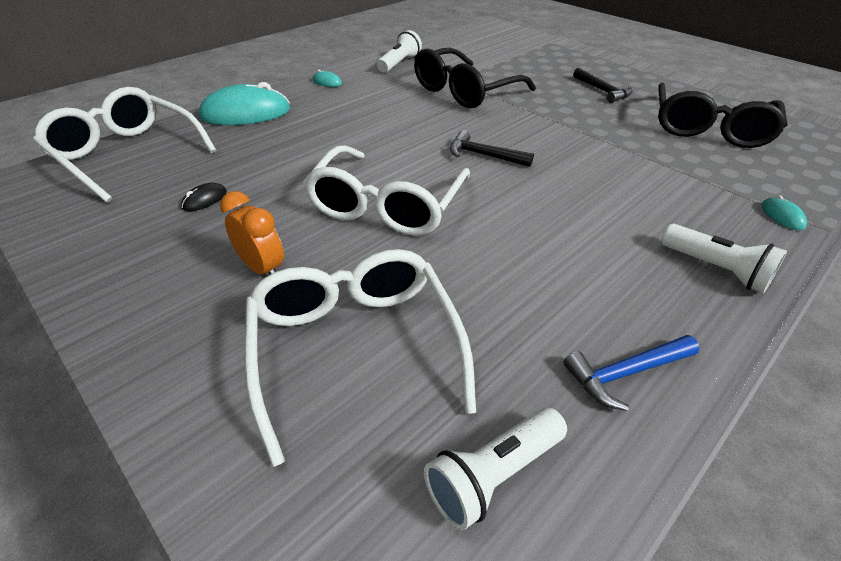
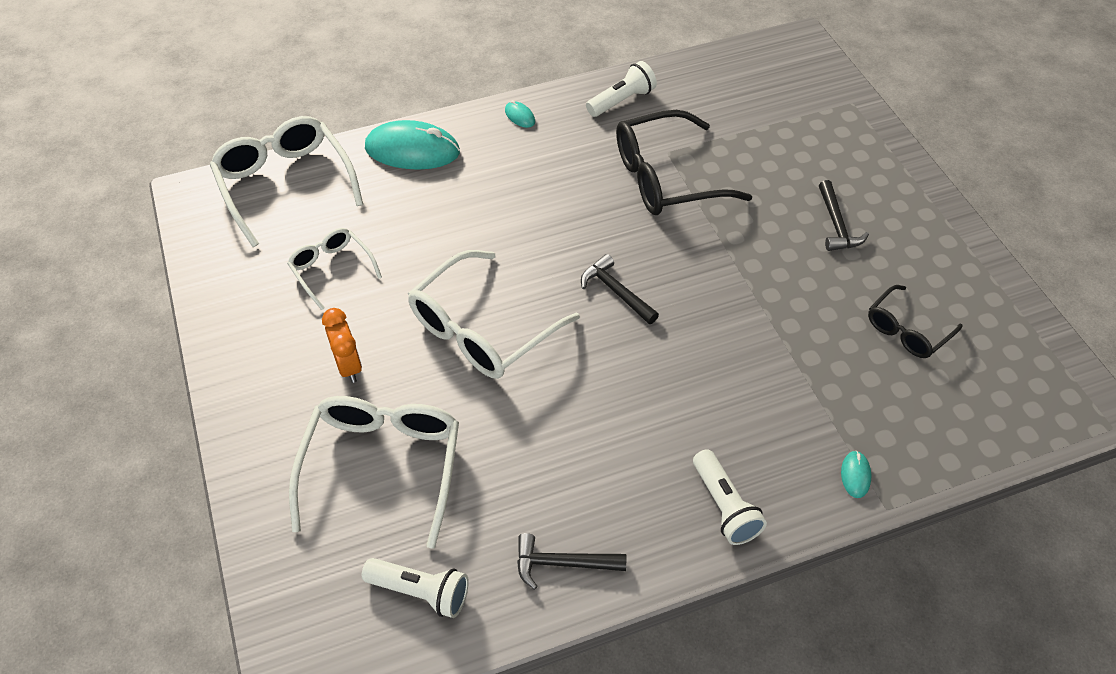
camera: 25 degrees right, 10 degrees up
black mouse [181,183,227,211] -> white glasses [287,228,382,310]
white flashlight [424,408,567,530] -> white flashlight turned 150 degrees counterclockwise [362,558,469,618]
blue hammer [563,335,699,411] -> black hammer [517,533,626,590]
black glasses [658,83,788,148] -> black glasses [868,285,962,358], size x0.56

